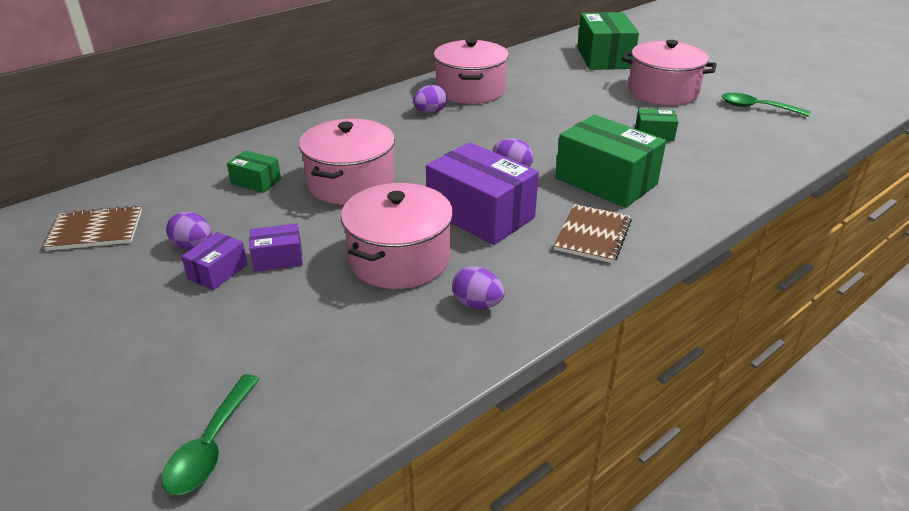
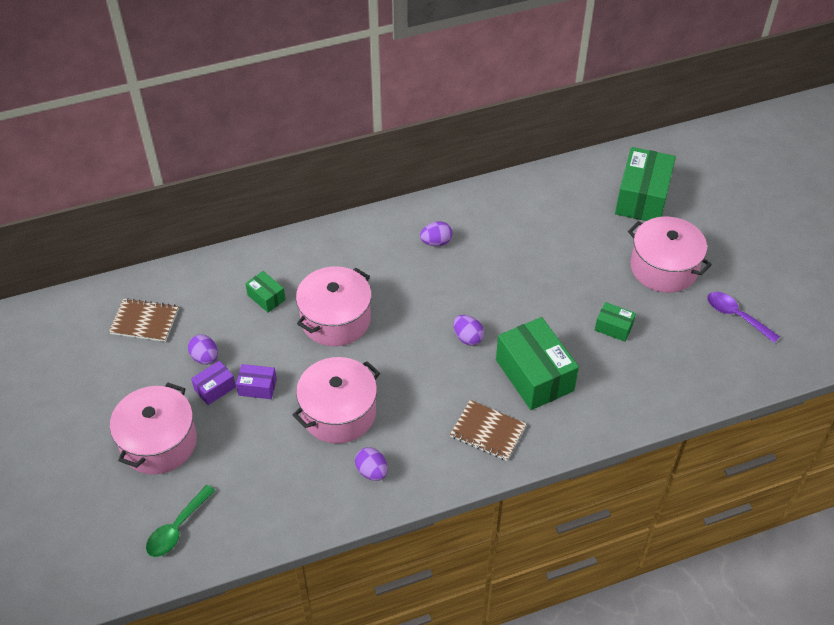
camera: 20 degrees right, 15 degrees up
purple box [426,142,539,245] -> none
pink pot [434,38,509,104] -> pink pot moved to [110,383,197,474]
brown notebook [553,204,632,263] -> brown notebook turned 75 degrees clockwise [450,400,526,461]
green spoon [722,93,810,117] -> purple spoon [707,292,780,343]

